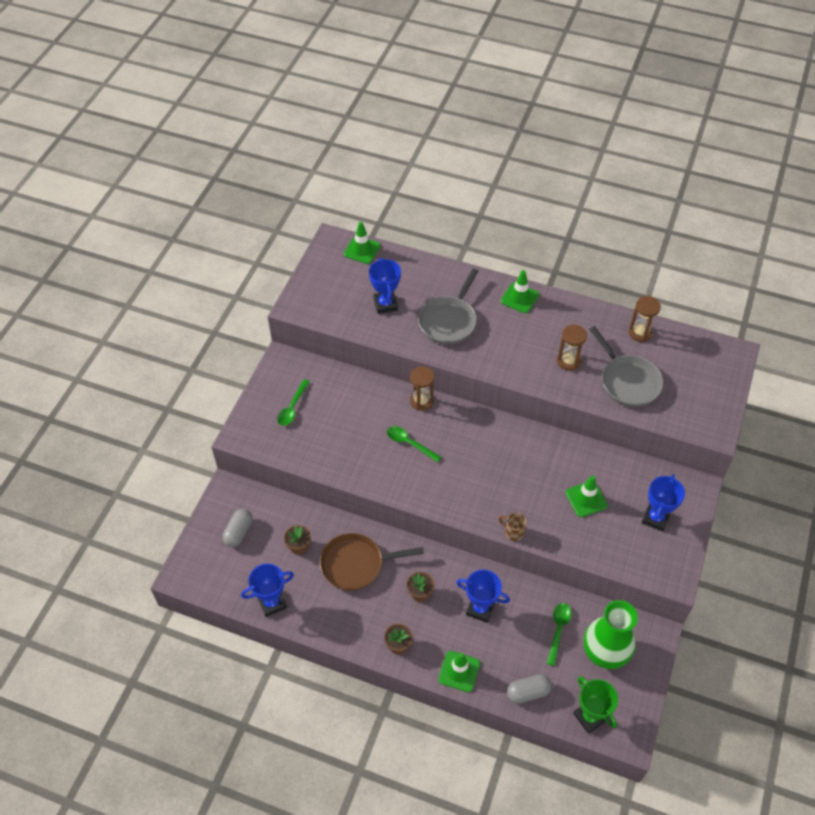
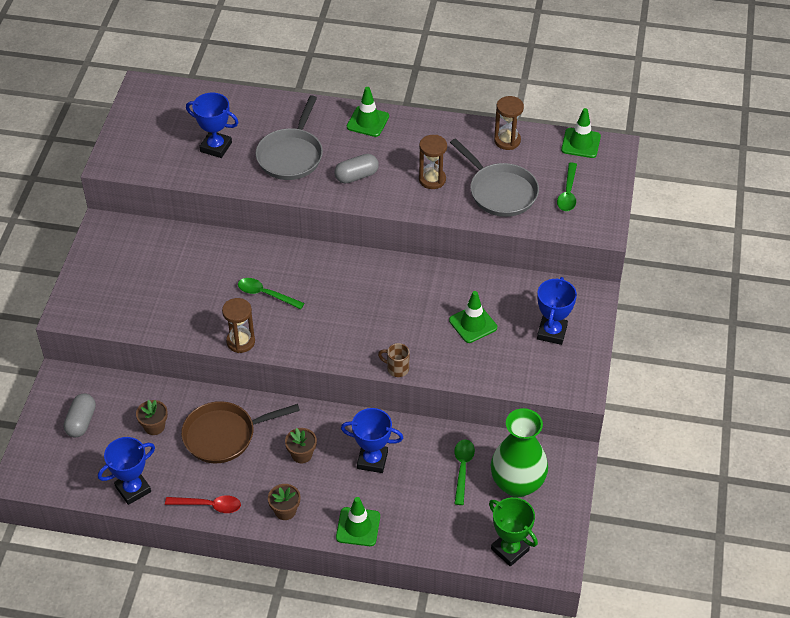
camera: 10 degrees left, 5 degrees down
green spoon [277,379,310,426] -> green spoon moved to [557,162,577,211]
green traffic cone [344,222,380,264] -> green traffic cone moved to [561,108,601,158]
blue trophy [369,258,401,314] -> blue trophy turned 45 degrees counterclockwise [186,93,239,158]
brown hourglass [410,366,434,411] -> brown hourglass moved to [222,298,255,353]
grey capsule [507,674,552,704] -> grey capsule moved to [334,154,379,184]
none -> red spoon [165,495,241,513]

